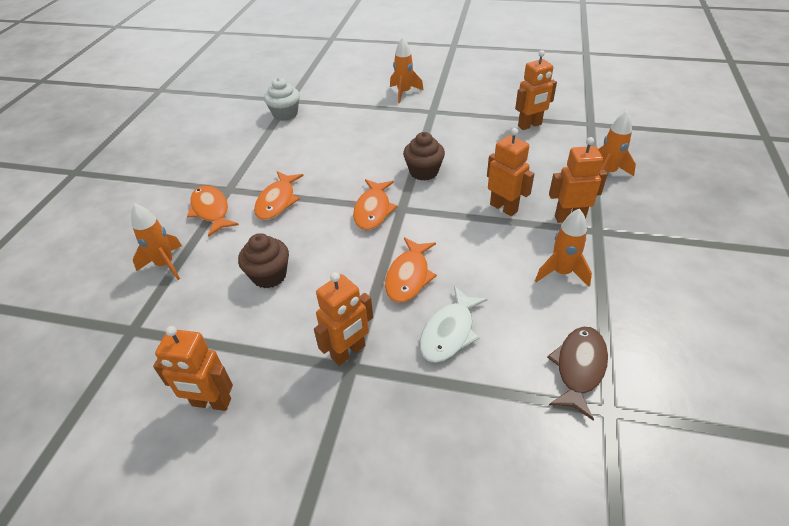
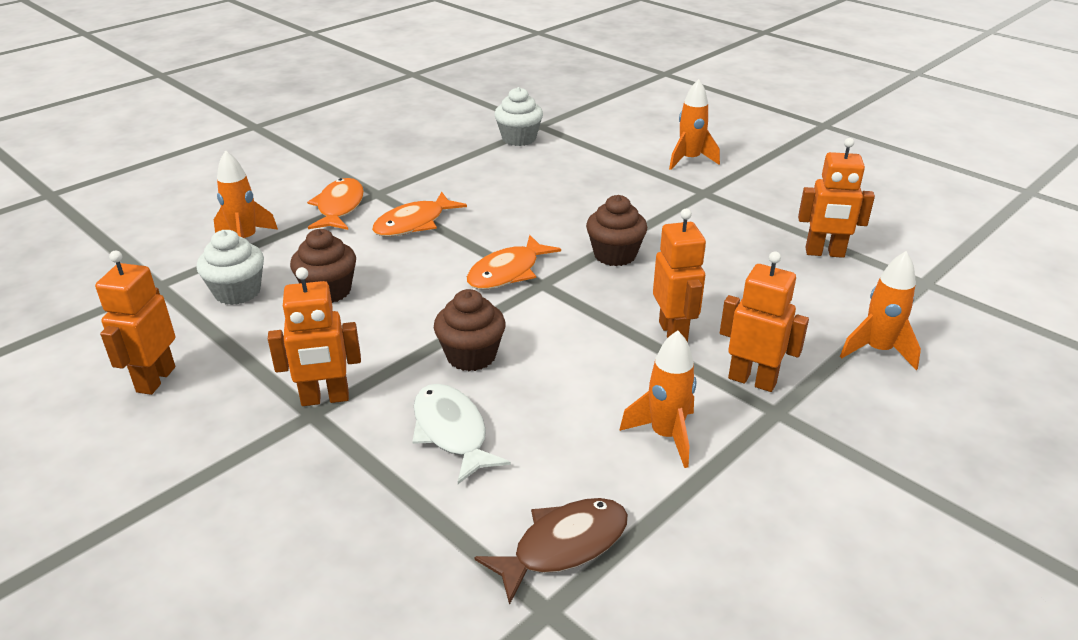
camera: 30 degrees right, 10 degrees down
orange robot [153,326,233,411] -> orange robot turned 60 degrees clockwise [95,250,175,395]
orange fish [385,237,437,303] -> brown cupcake [434,289,505,371]
white fish [420,286,488,363] -> white fish turned 90 degrees clockwise [412,384,511,484]
none -> white cupcake [196,230,264,305]

